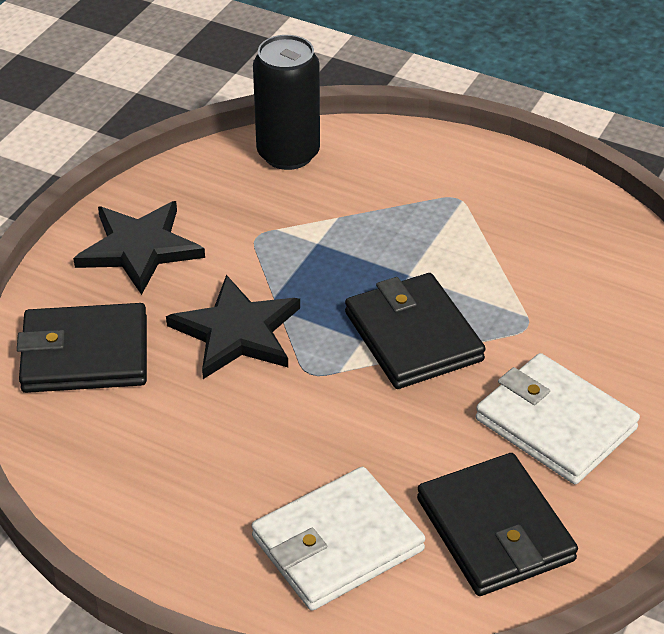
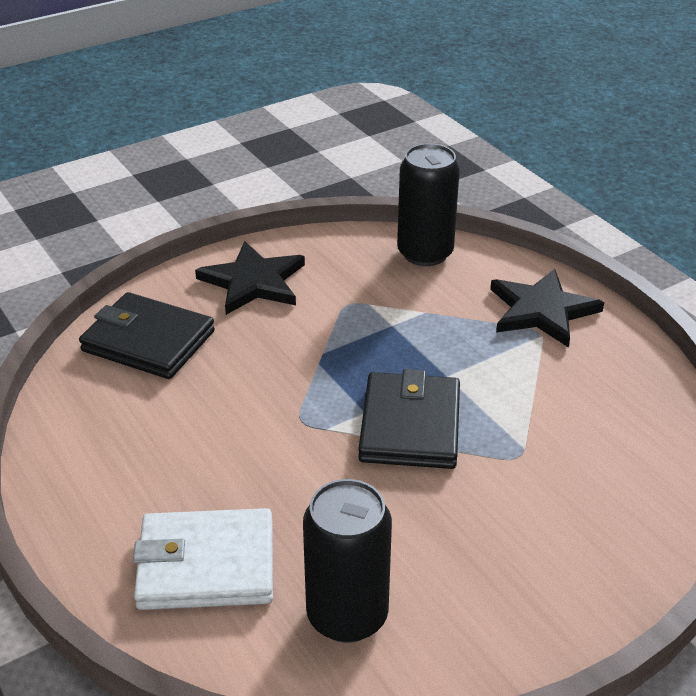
camera: 30 degrees right, 5 degrees down
black star [166,275,300,379] -> black star moved to [490,269,604,348]
black wallet [417,453,578,596] -> black can [303,479,392,643]
white wallet [476,353,640,484] -> none

